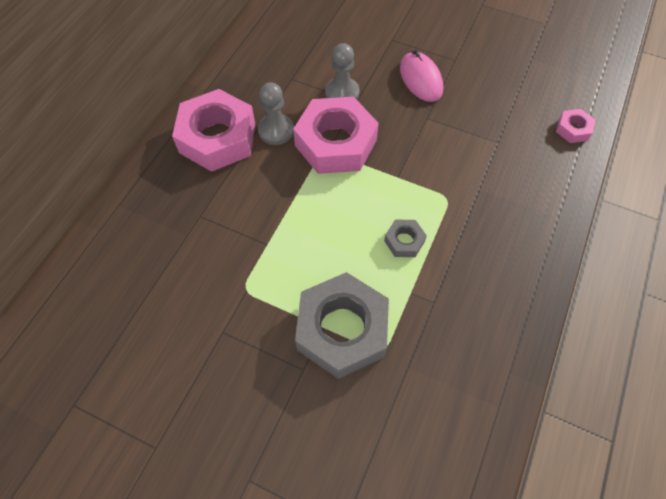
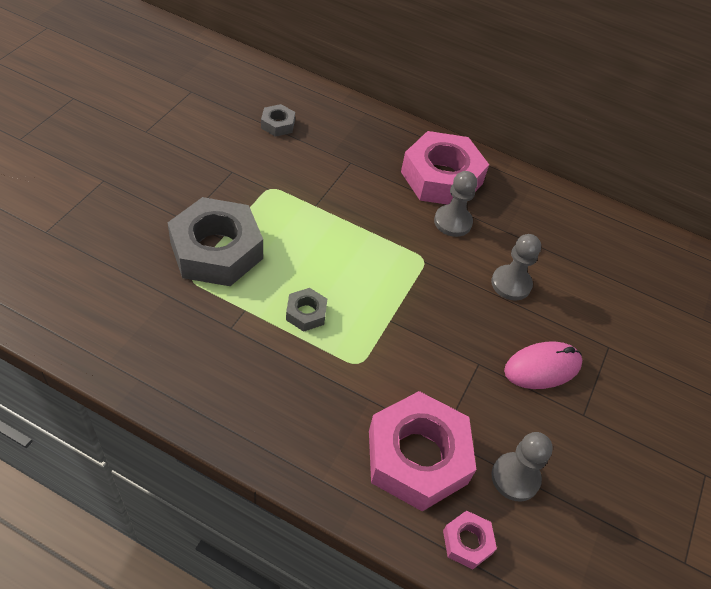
camera: 85 degrees right, 10 degrees down
pink nut [293,97,379,174] -> pink nut moved to [369,391,476,511]
none -> grey nut [261,104,295,137]
none -> grey pawn [491,432,553,502]

